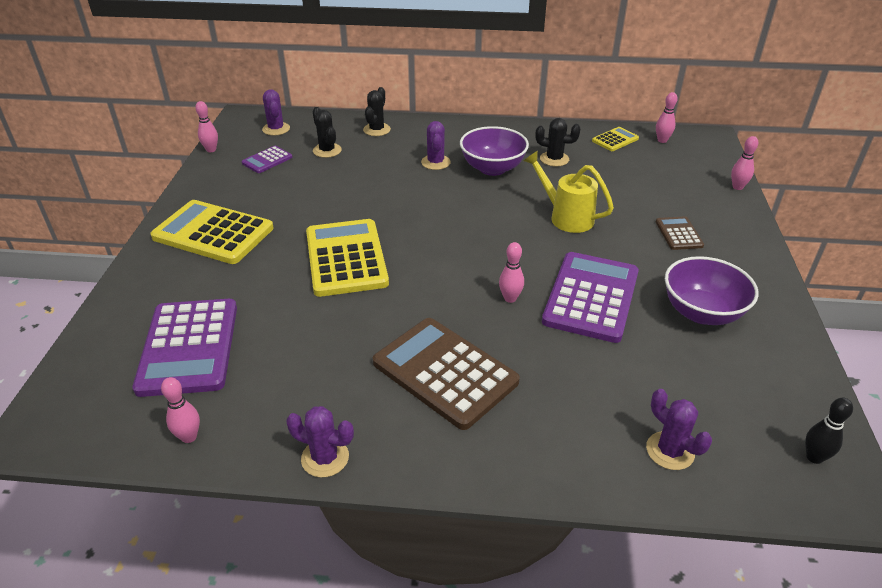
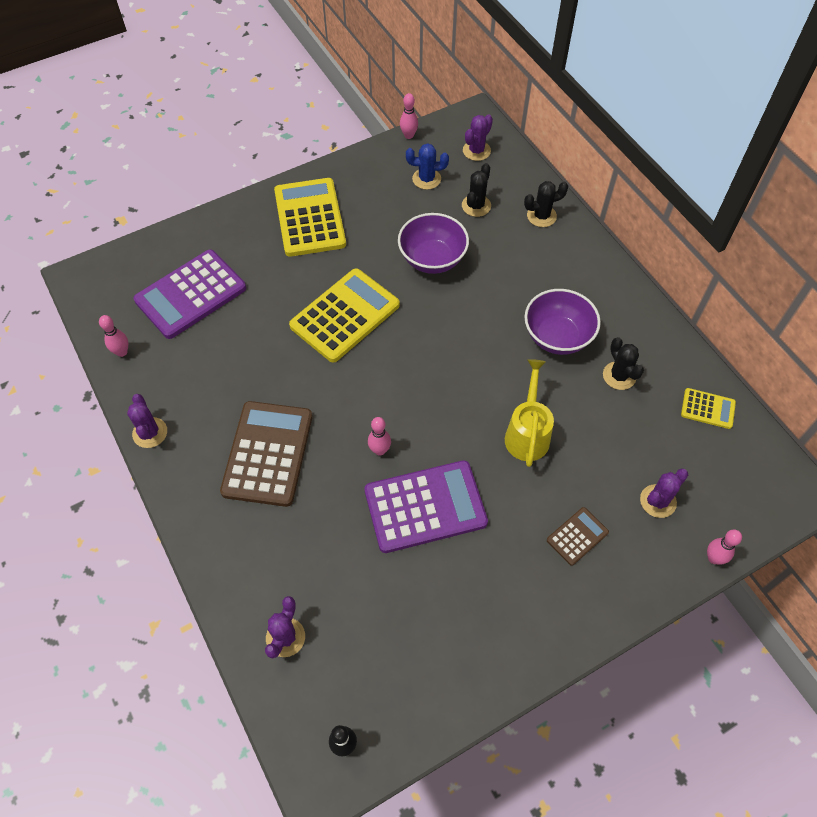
camera: 55 degrees right, 20 degrees up
purple calculator [242,146,292,173] -> blue cactus [406,143,449,190]
purple cactus [421,121,451,170] -> purple cactus moved to [640,468,688,518]
pink bowling pin [656,92,678,143] -> none
purple bowl [665,256,759,325] -> purple bowl moved to [398,213,469,274]

